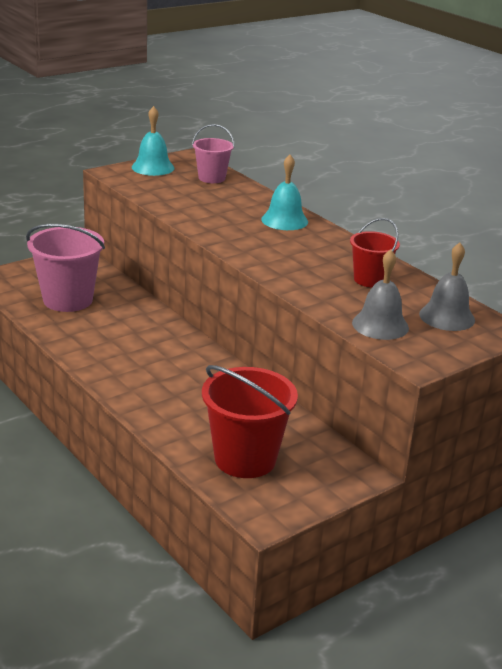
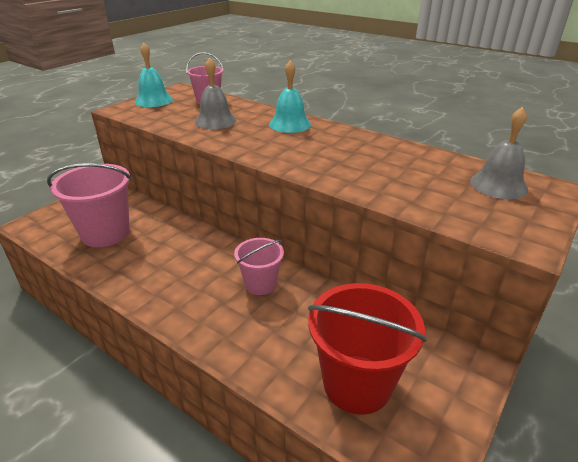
camera: 15 degrees left, 5 degrees up
red bucket [350,218,400,287] -> none
grey bell [352,249,409,340] -> grey bell moved to [195,58,236,129]
none -> pink bucket [234,238,284,295]

